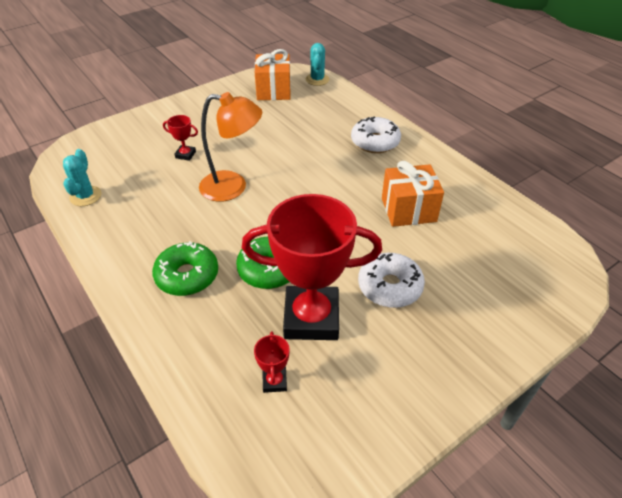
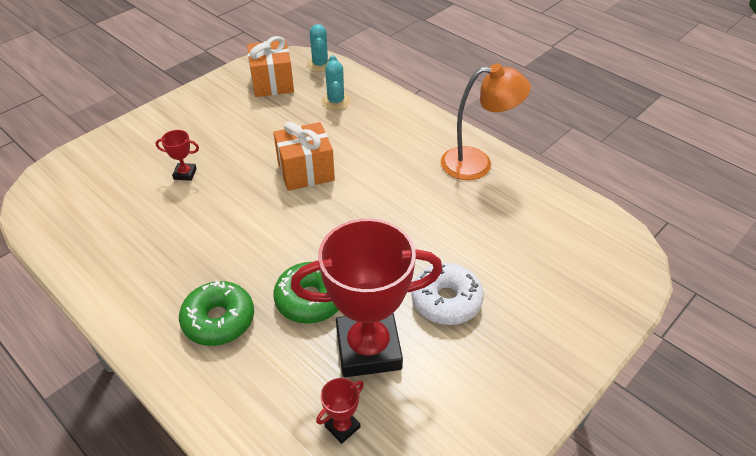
camera: 10 degrees left, 0 degrees up
turquoise cactus [63,149,102,206] -> turquoise cactus moved to [321,55,351,110]
orange lamp [199,92,262,202] -> orange lamp moved to [441,63,531,180]
red trophy [254,331,290,393] -> red trophy turned 60 degrees clockwise [316,378,364,444]
white donut [351,116,401,153] -> none
orange gift [382,161,444,227] -> orange gift moved to [273,121,335,191]

